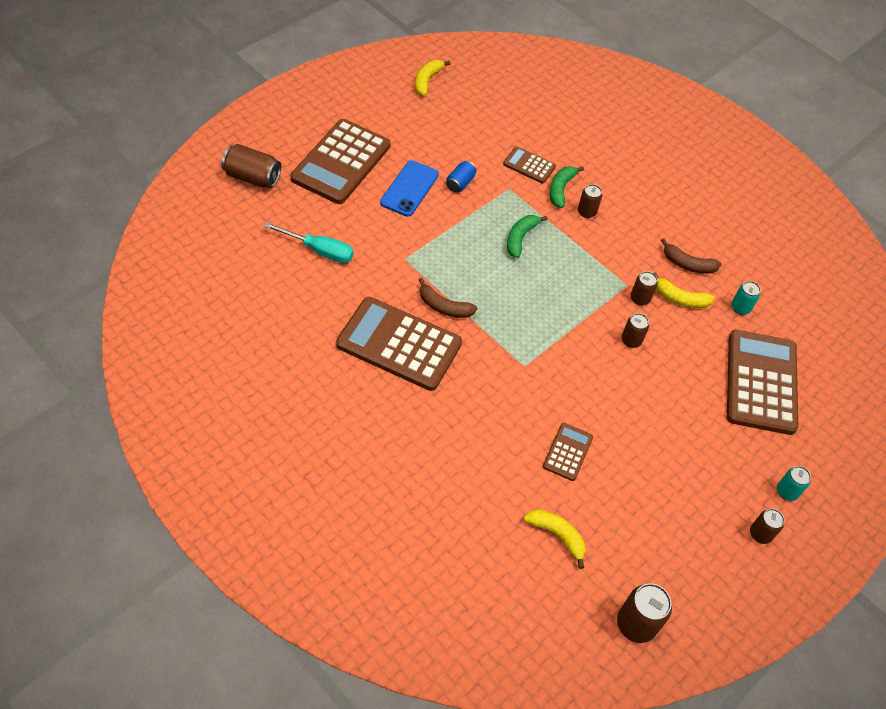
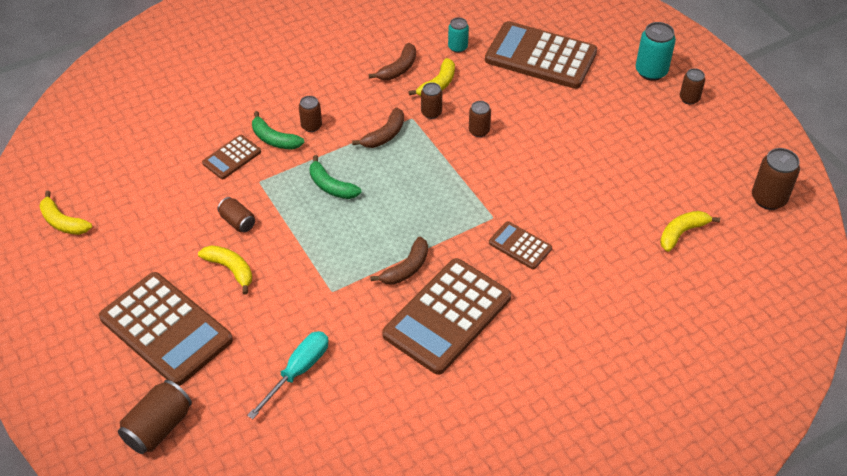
camera: 70 degrees left, 5 degrees down
blue phone [380,160,439,217] -> yellow banana [198,245,252,295]
blue can [446,161,476,193] -> brown can [217,197,255,232]
brown calculator [543,423,593,481] -> brown calculator moved to [489,221,552,270]
turquoise can [777,466,811,501] -> turquoise can [636,22,676,81], size x1.63
none -> brown banana [352,107,404,148]

